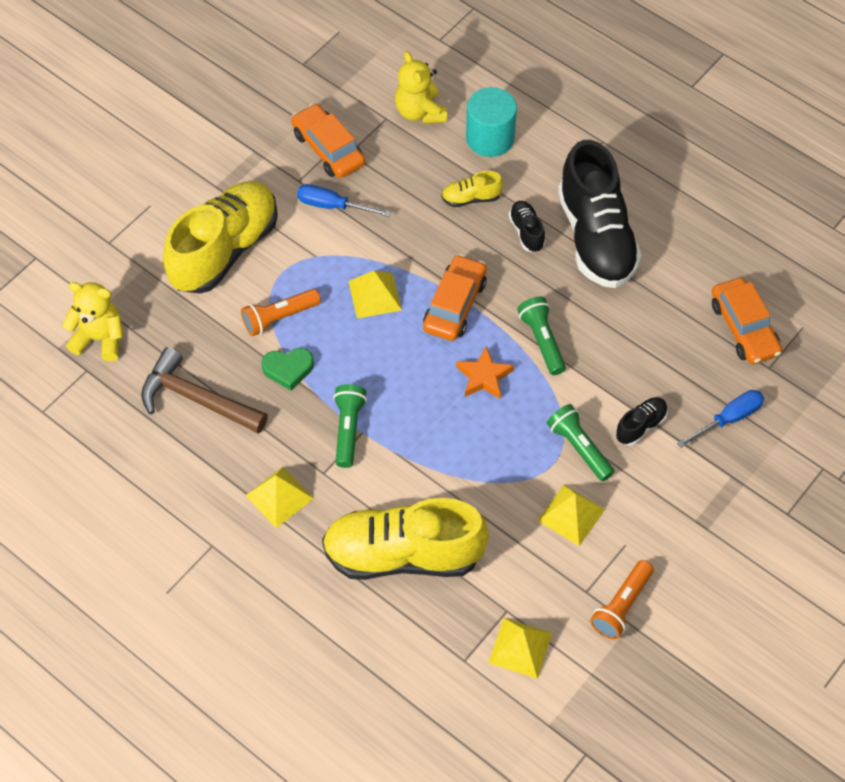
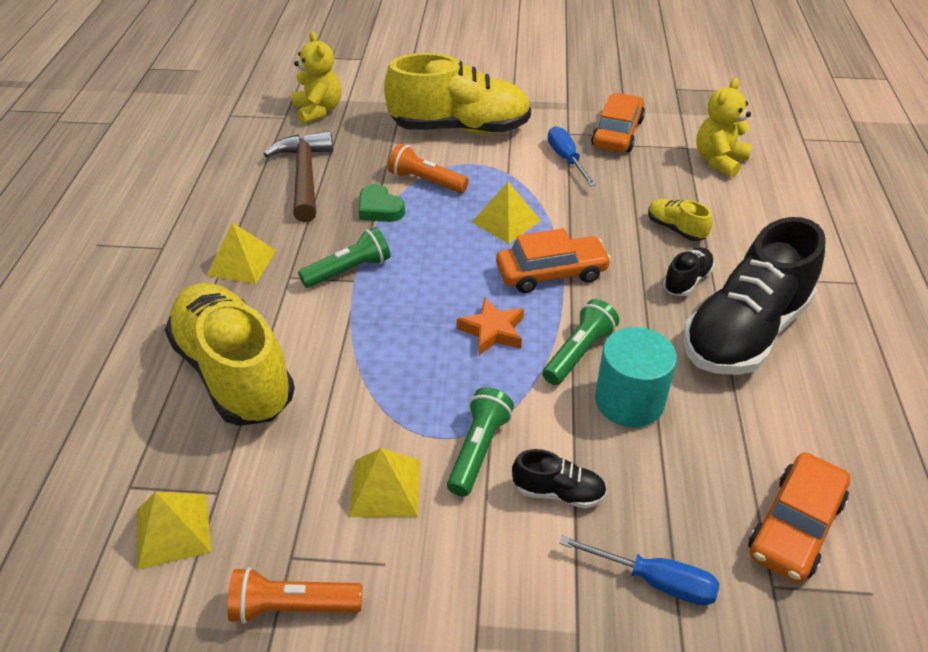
camera: 55 degrees right, 15 degrees down
turquoise cylinder [466,87,517,157] -> turquoise cylinder moved to [595,327,677,427]

